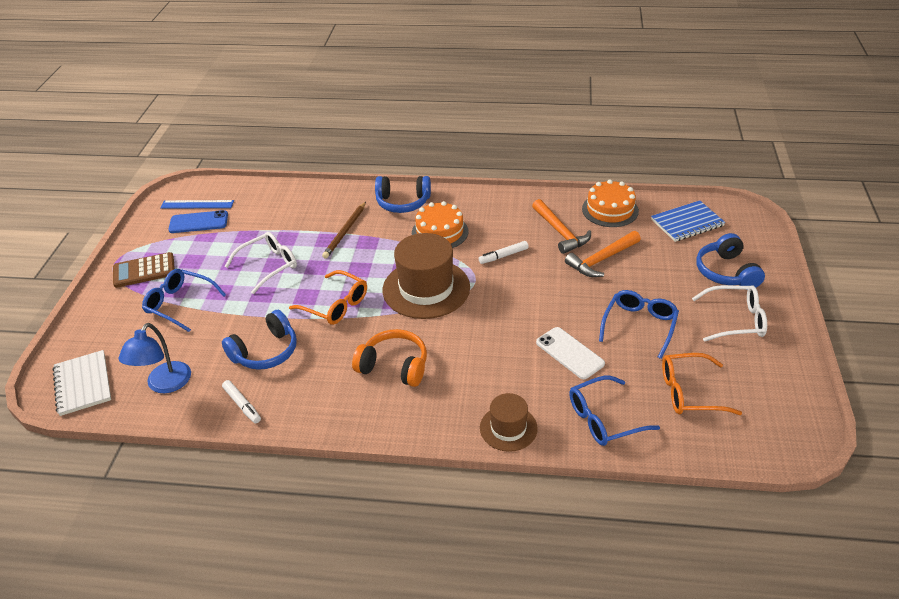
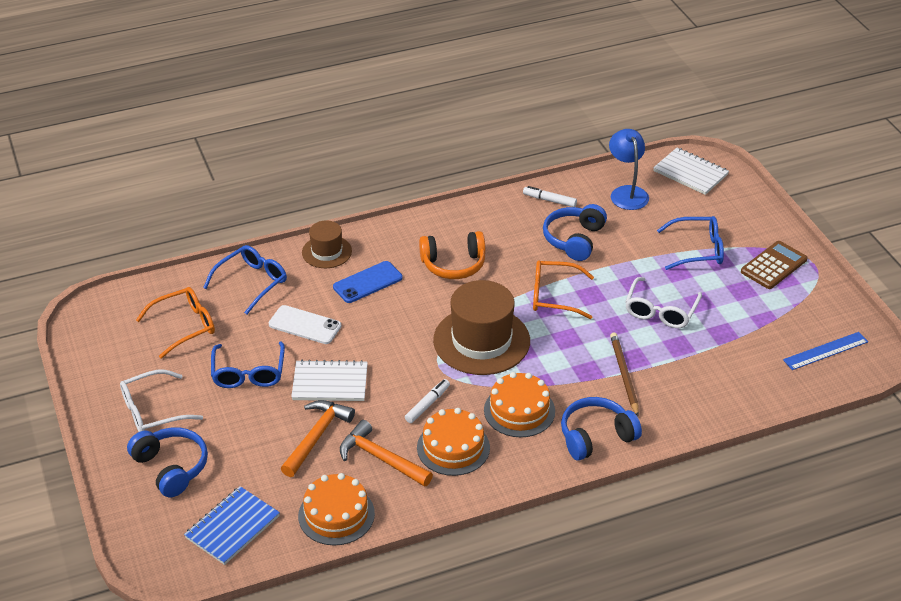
camera: 150 degrees right, 0 degrees up
blue phone [168,210,228,233] -> blue phone moved to [333,261,403,303]
none -> white notebook [291,360,368,401]
none -> orange cake [417,408,490,476]

